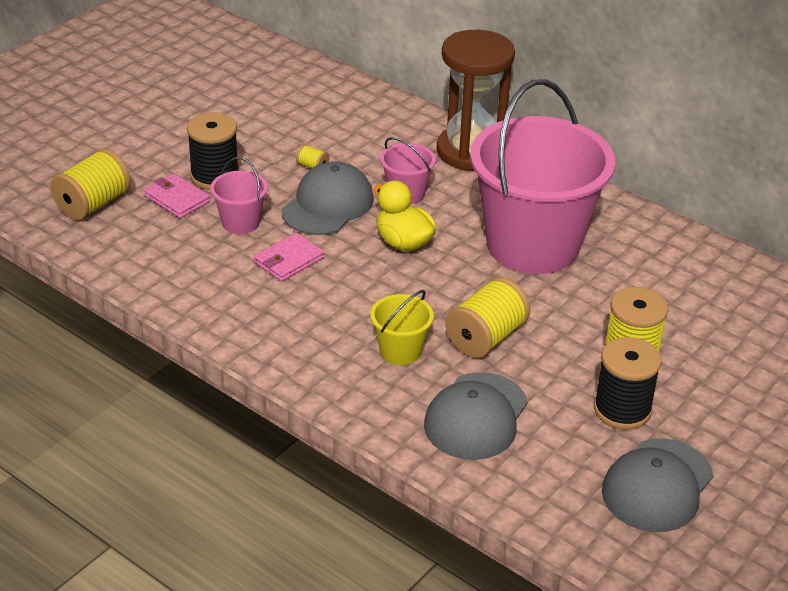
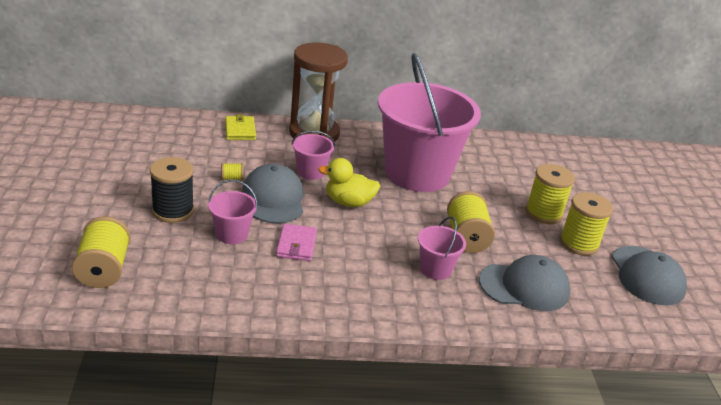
camera: 45 degrees left, 5 degrees down
pink wallet [144,173,210,218] -> none
yellow bucket [371,290,434,365] -> pink bucket [418,217,466,280]
grey cap [424,372,528,460] -> grey cap turned 75 degrees counterclockwise [479,255,570,311]
black spool [594,337,661,430] -> yellow spool [560,192,613,256]
none -> yellow wallet [225,114,256,140]

